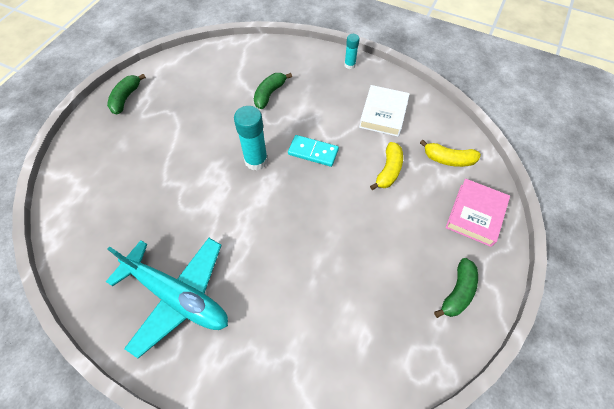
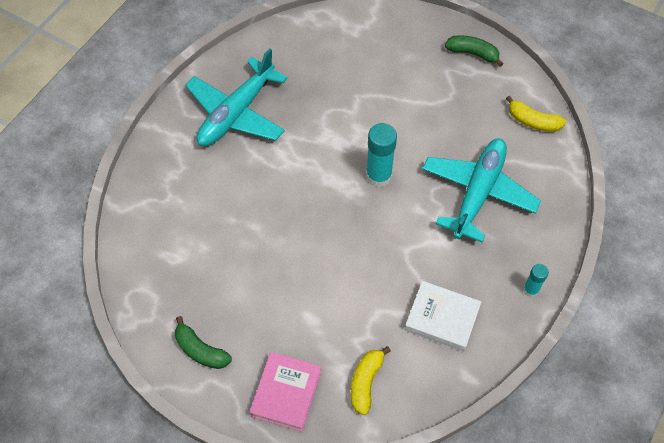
camera: 95 degrees right, 0 degrees up
green banana [254,73,292,109] -> turquoise plane [422,139,541,242]
turquoise domino [288,135,339,167] -> none
yellow banana [370,142,403,190] -> yellow banana moved to [506,96,566,132]
pink book [446,178,510,247] -> pink book turned 75 degrees clockwise [250,352,321,432]

